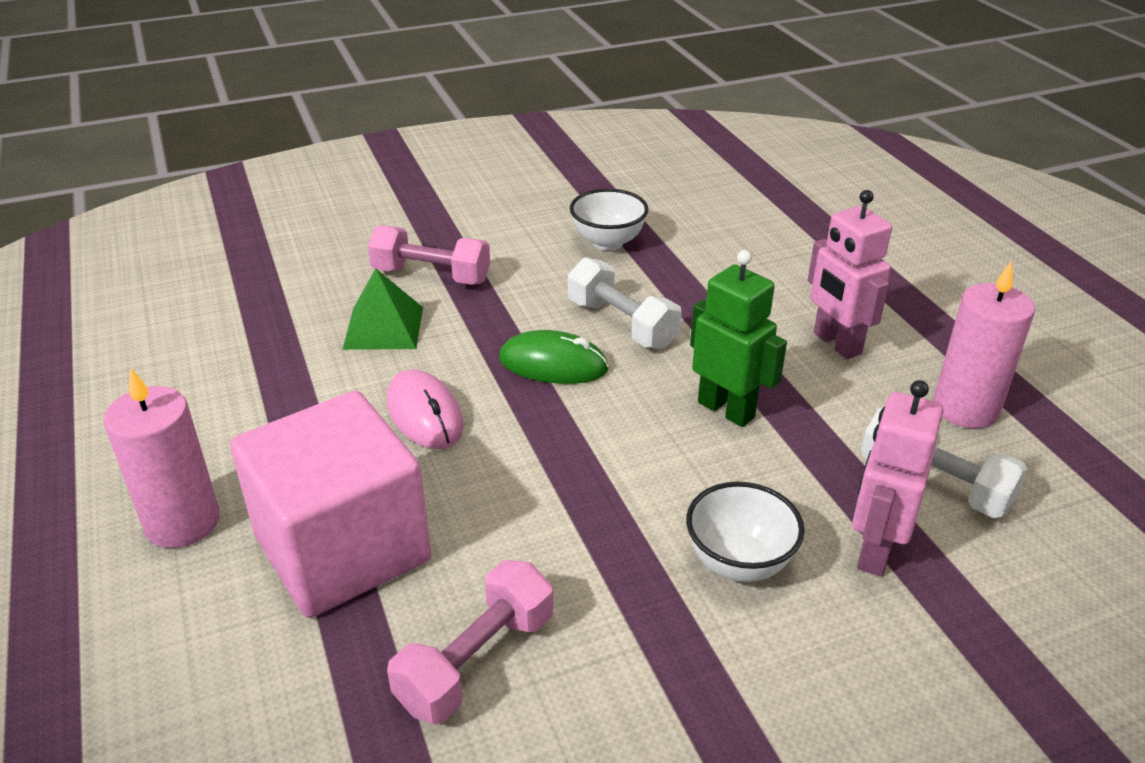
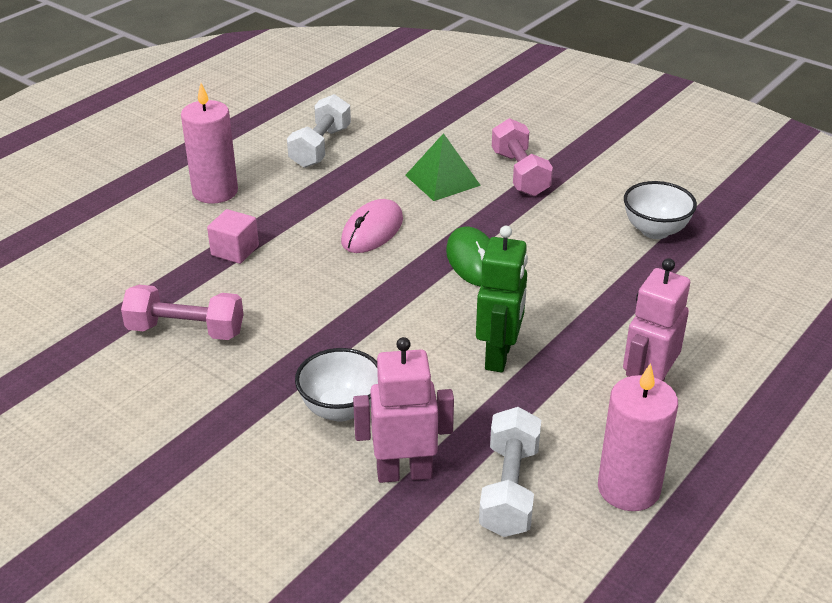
camera: 60 degrees right, 0 degrees up
pink cube [230,391,431,618] -> pink cube [207,209,259,264], size x0.41
white dumbbell [568,257,682,349] -> white dumbbell moved to [287,94,351,168]

